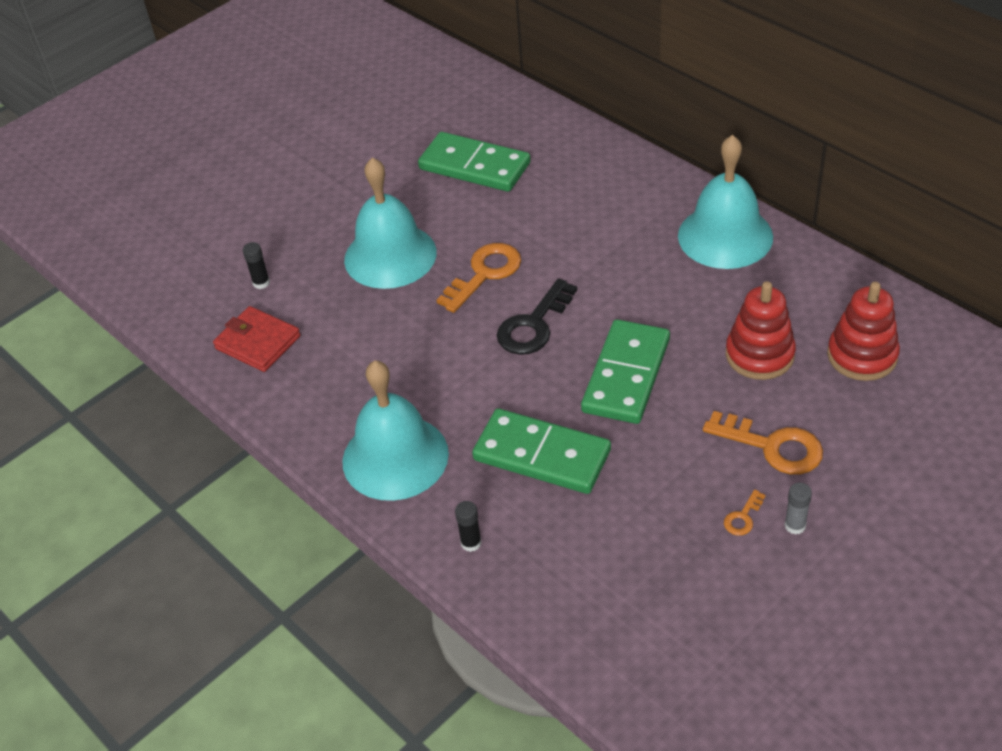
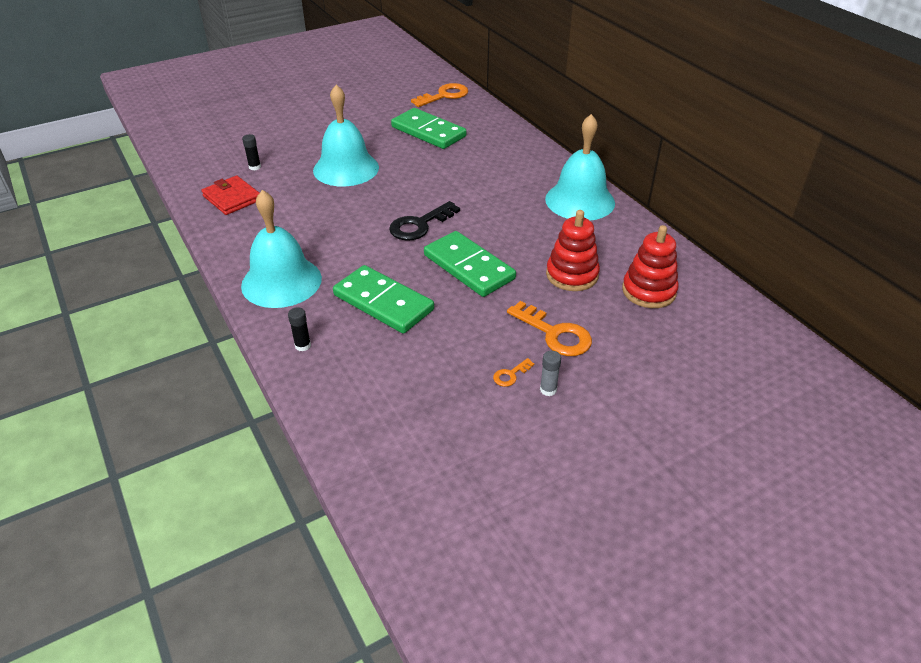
camera: 10 degrees right, 5 degrees down
orange key [437,243,521,313] -> orange key moved to [411,83,468,107]
green domino [581,319,670,424] -> green domino turned 75 degrees counterclockwise [424,231,516,297]

